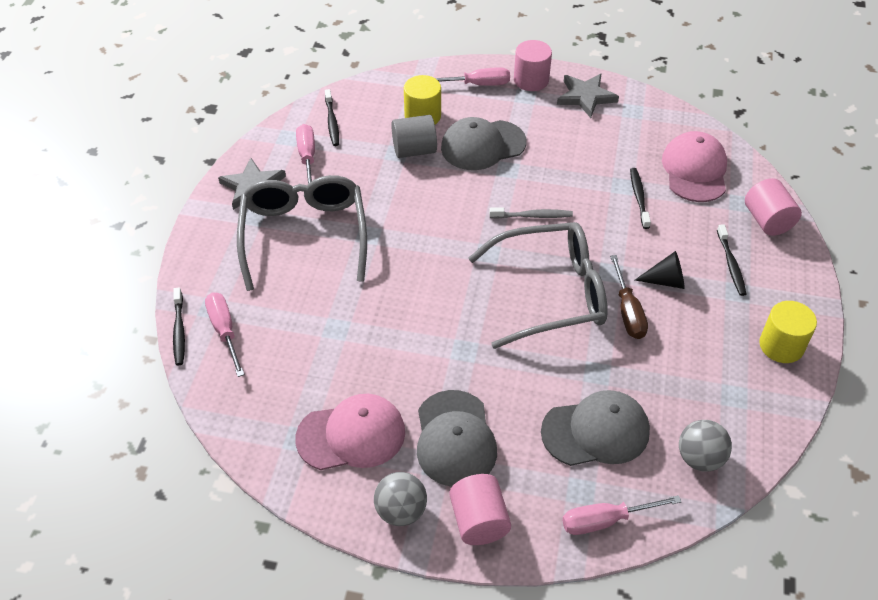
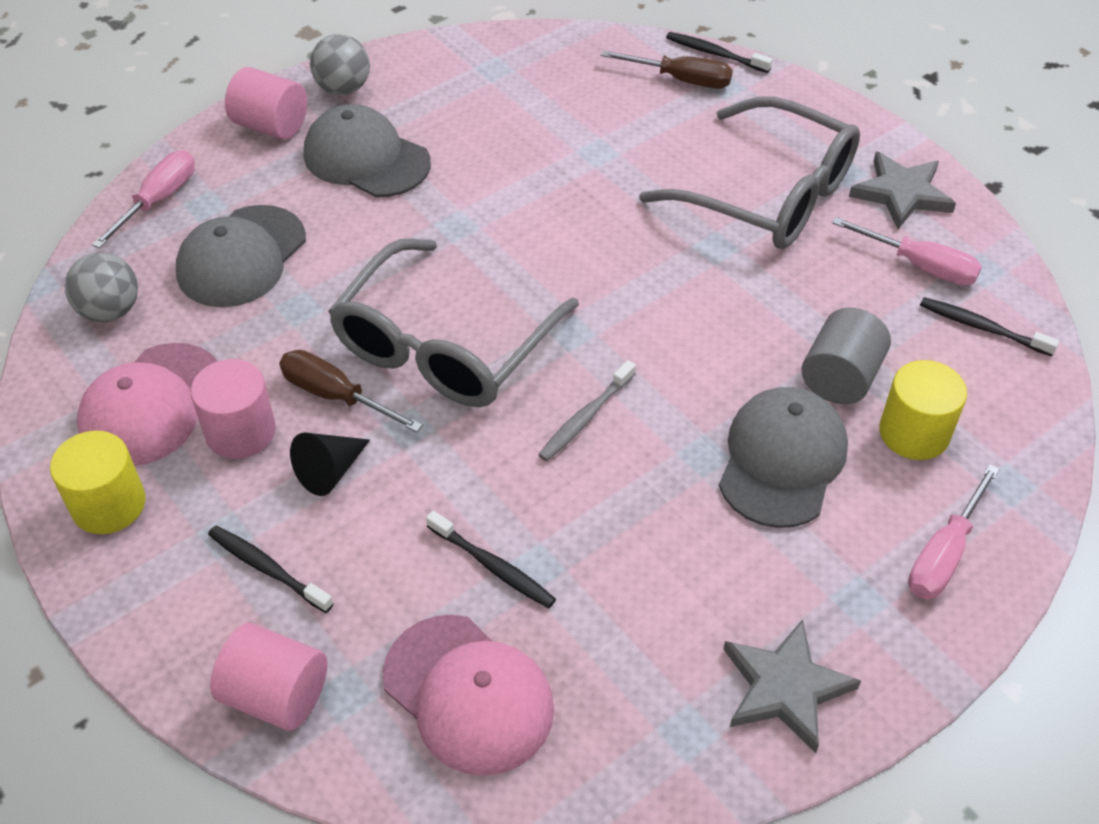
camera: 130 degrees right, 0 degrees up
pink screwdriver [205,292,244,377] -> brown screwdriver [600,50,733,89]
pink cap [295,394,405,470] -> pink cap moved to [77,343,218,466]
pink cylinder [514,40,552,91] -> pink cylinder moved to [191,359,276,459]

